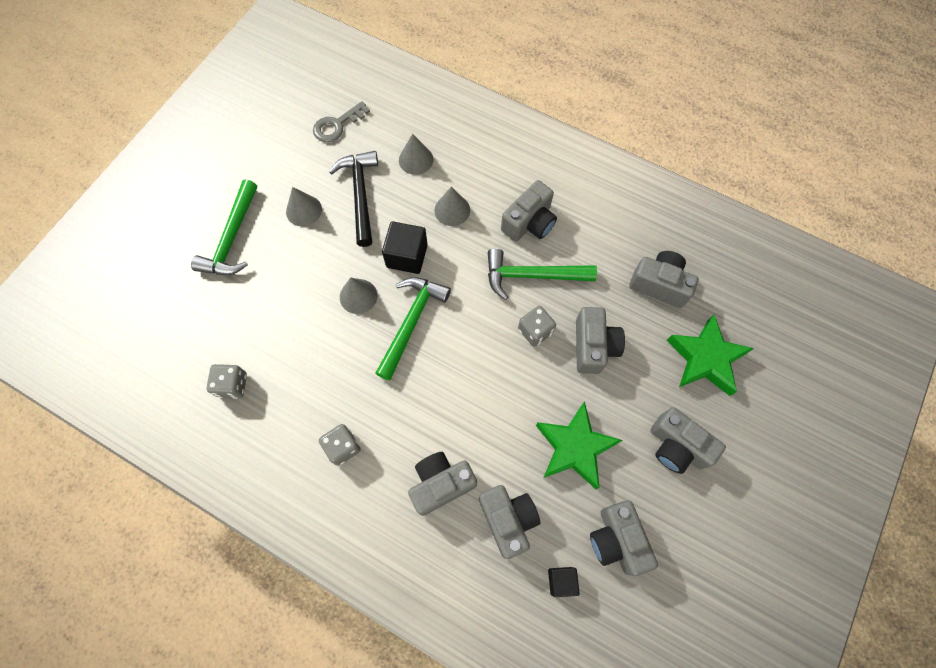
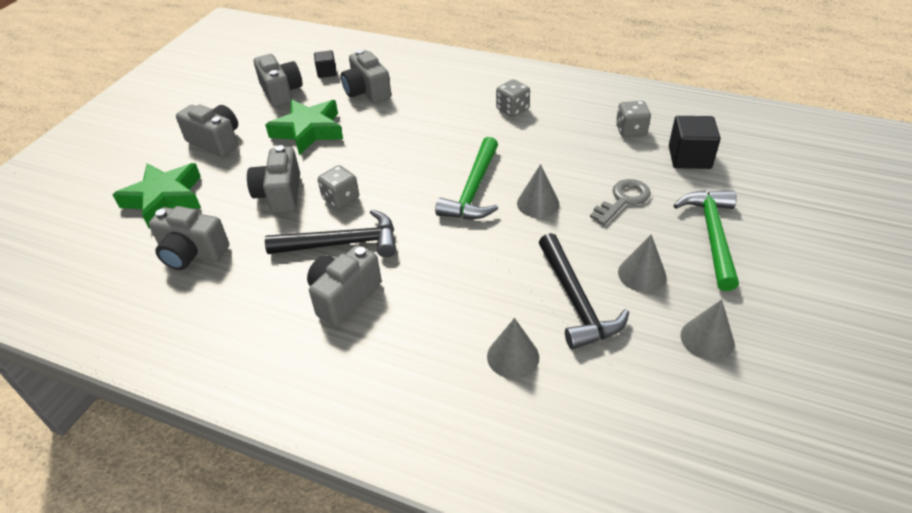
camera: 175 degrees right, 25 degrees down
grey key [313,101,370,142] -> grey key moved to [590,179,651,225]
black cube [382,221,428,274] -> black cube moved to [669,116,721,169]
grey camera [408,452,477,516] -> none
grey cone [434,187,470,226] -> grey cone moved to [681,299,734,360]
green hammer [488,249,597,300] -> black hammer [265,209,396,257]

